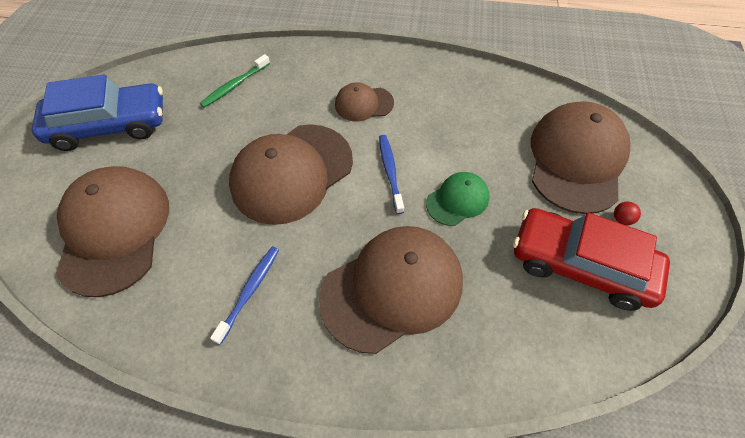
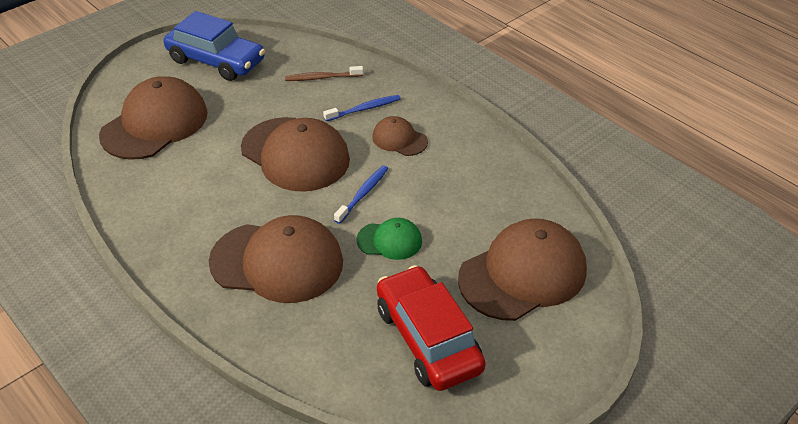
camera: 40 degrees right, 15 degrees down
green toothbrush [200,54,270,108] -> brown toothbrush [285,66,363,81]
blue toothbrush [210,246,279,345] -> blue toothbrush moved to [323,95,401,121]
brown cap [229,124,353,225] -> brown cap turned 135 degrees counterclockwise [241,117,350,192]
red ball [614,202,641,225] -> none

